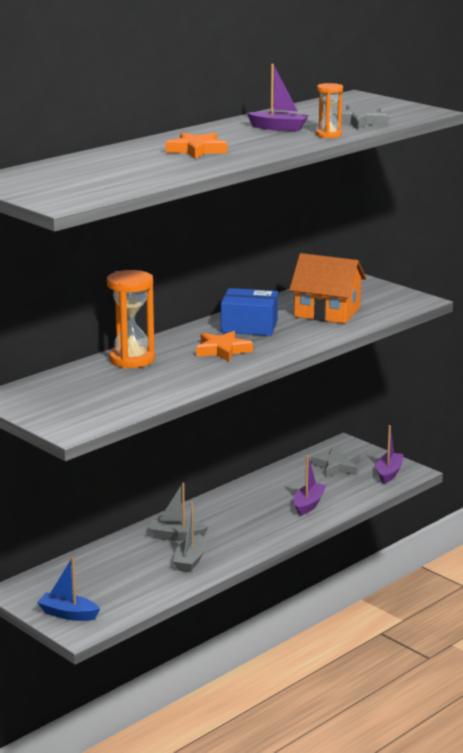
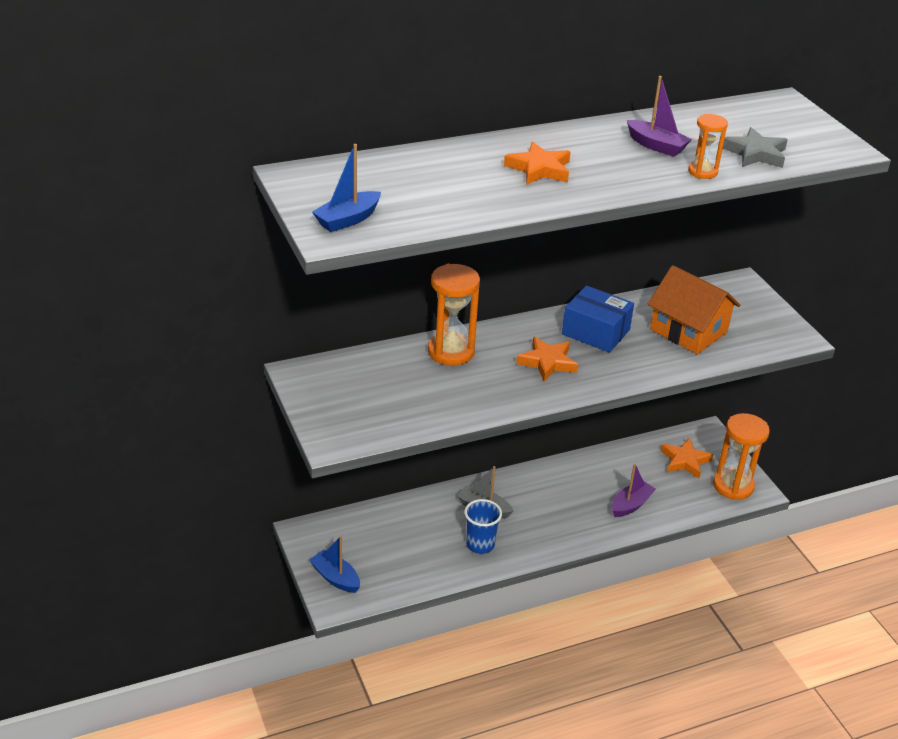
camera: 20 degrees right, 15 degrees up
grey boat [173,502,206,572] -> blue cup [464,499,502,554]
grey star [311,447,360,477] -> orange star [661,438,713,478]
purple boat [376,425,403,484] -> orange hourglass [713,413,770,500]
none -> blue boat [312,144,381,232]

